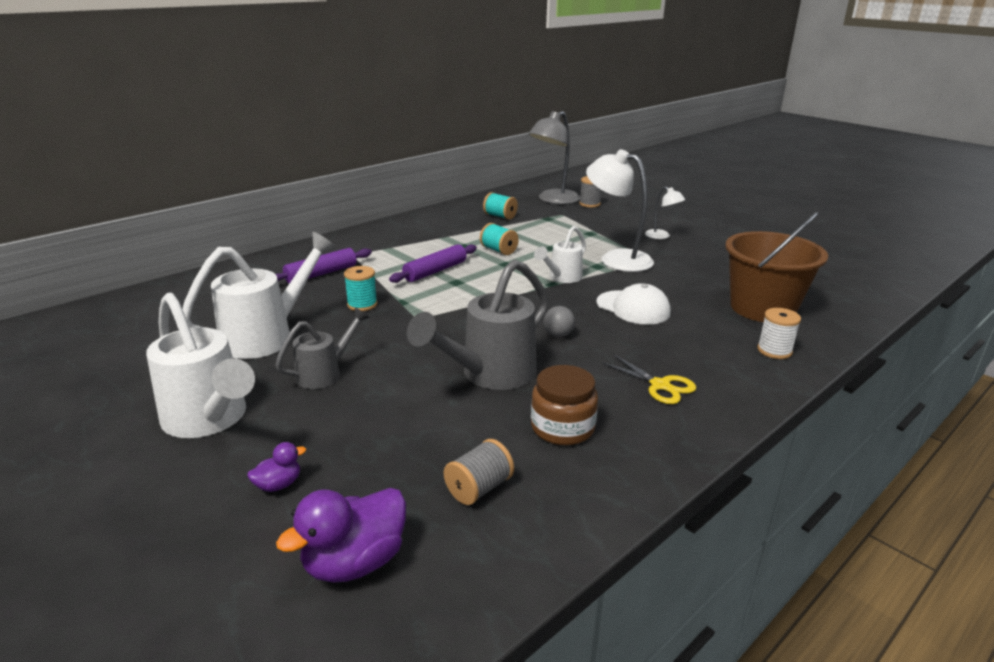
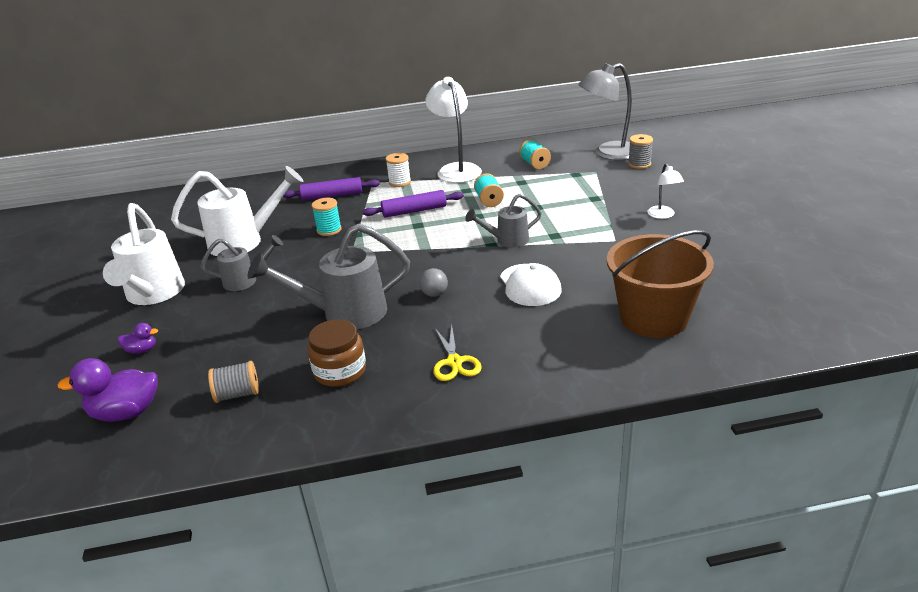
camera: 35 degrees right, 5 degrees up
white watering can [534,226,586,283] -> grey watering can [465,193,542,248]
white lamp [586,149,654,272] -> white lamp moved to [425,77,482,183]
white spool [757,308,801,359] -> white spool moved to [386,153,411,187]

